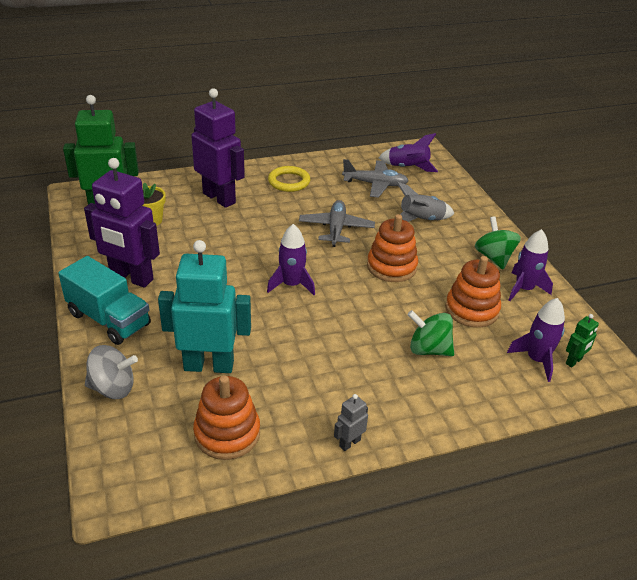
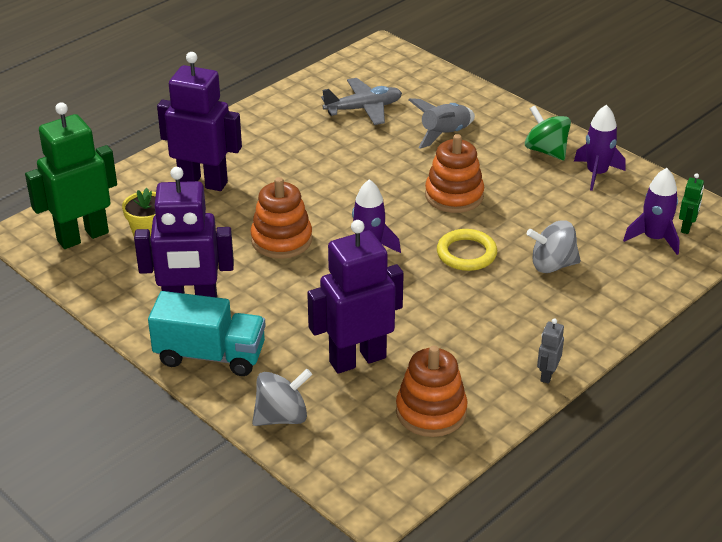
camera: 25 degrees left, 0 degrees up
turquoise robot [158,240,251,373] -> purple robot [307,220,404,374]
yellow ring [268,166,310,192] -> yellow ring moved to [437,229,497,271]
grey plane [299,200,375,247] -> none
purple rocket [378,133,438,172] -> none
green spinning top [407,310,454,356] -> grey spinning top [527,220,581,273]
orange stacking toy [445,256,501,328] -> orange stacking toy moved to [250,177,312,259]

